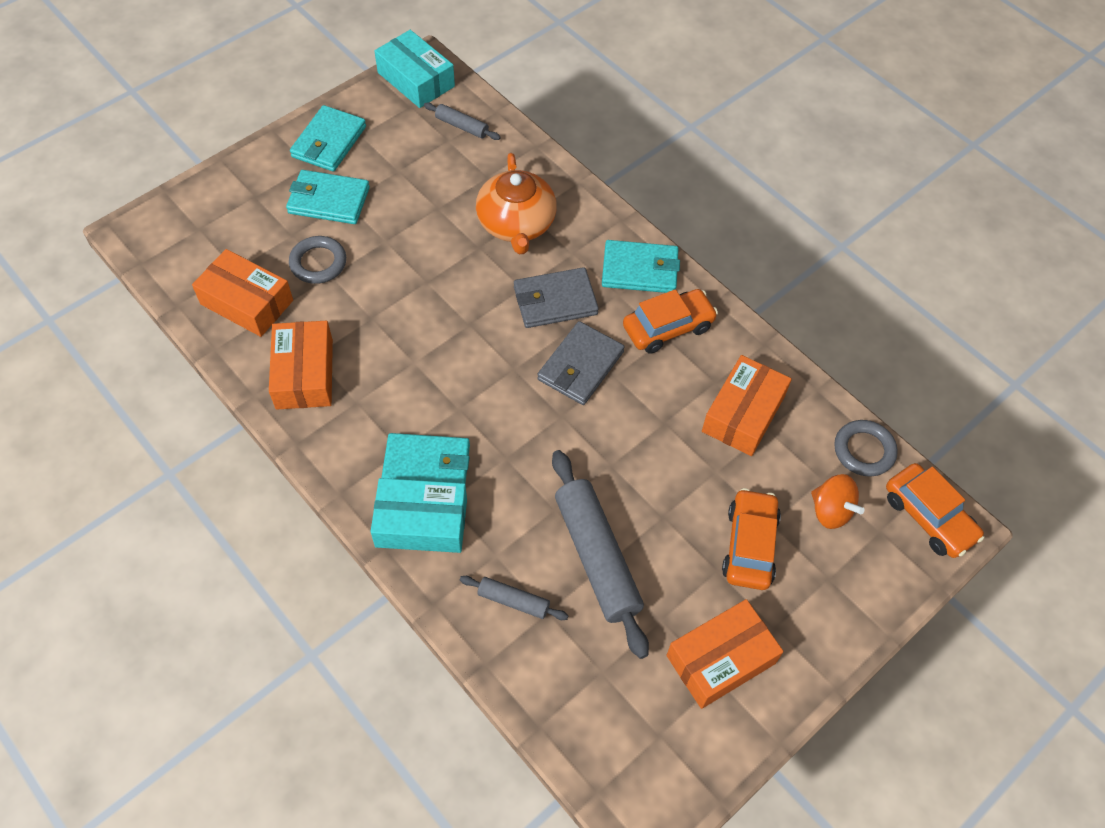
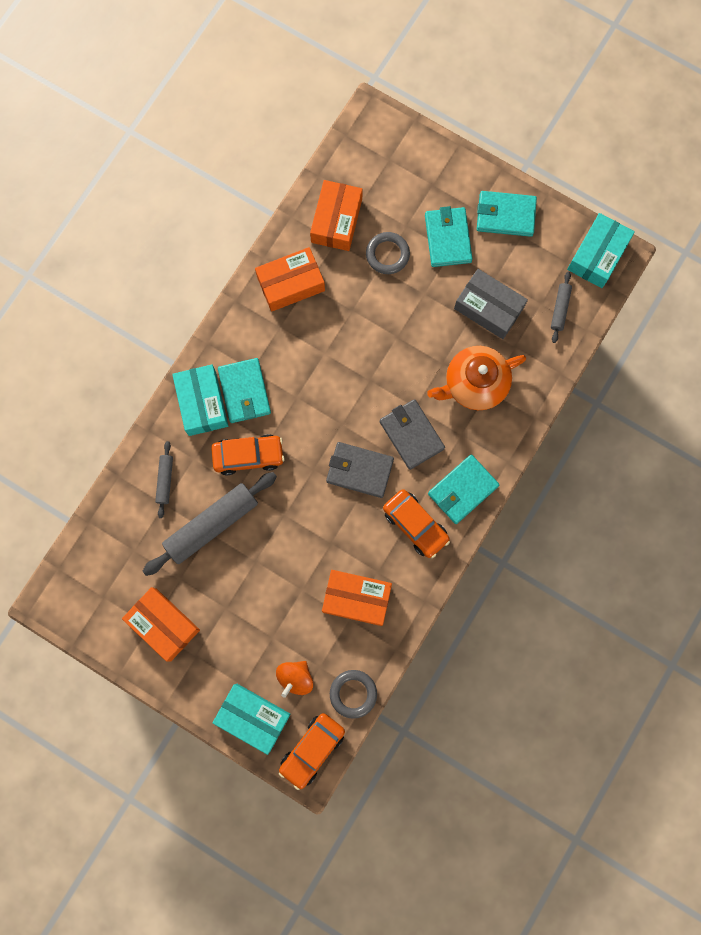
camera: 75 degrees right, 20 degrees up
turquoise wallet [602,240,680,293] -> turquoise wallet turned 60 degrees clockwise [428,454,499,524]
orange car [722,488,781,590] -> orange car moved to [211,434,285,475]
none -> turquoise box [213,684,291,755]
none -> grey box [454,269,528,339]

